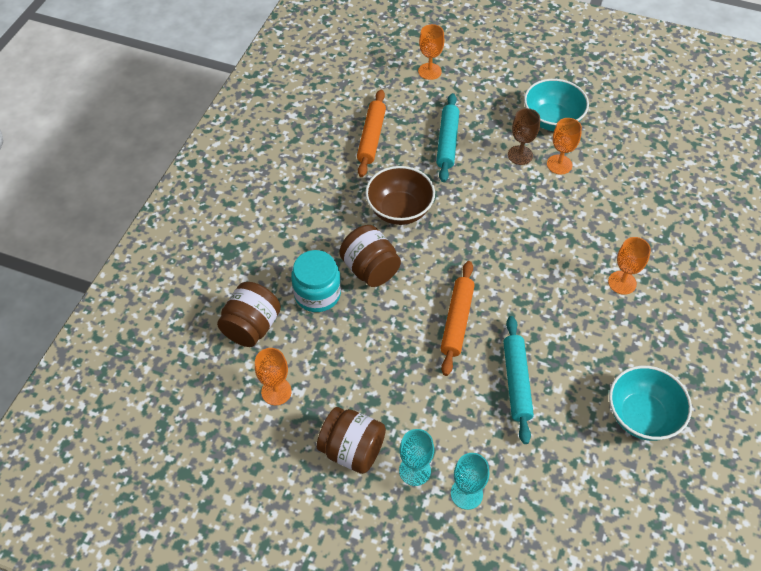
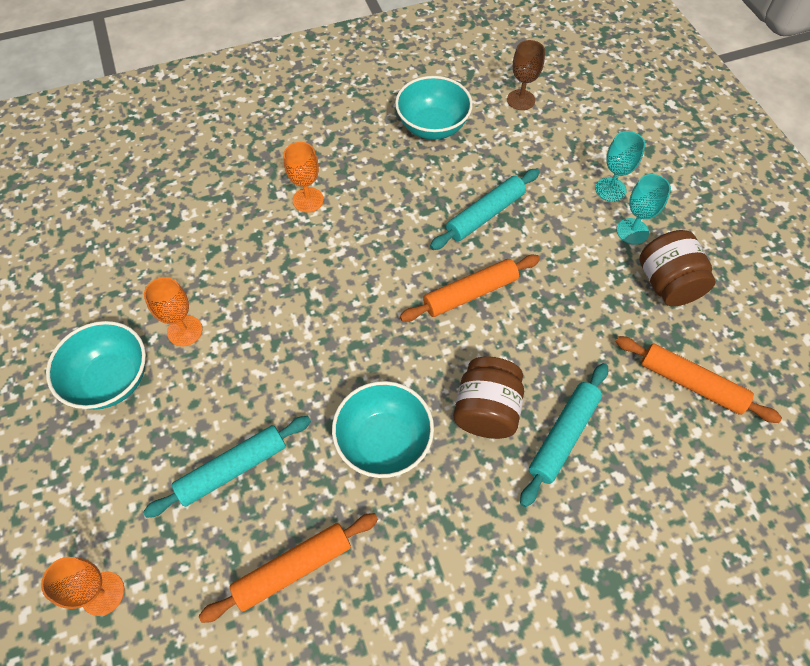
camera: 130 degrees left, 5 degrees up
brown jar [217,282,281,347] -> none
orange goblet [255,348,292,405] -> orange rolling pin [616,336,782,423]
turquoise jar [291,250,341,312] -> turquoise rolling pin [520,363,608,507]
brown bowl [365,166,435,225] -> turquoise bowl [332,381,434,478]
brown goblet [508,108,540,165] -> brown goblet moved to [507,40,545,110]

